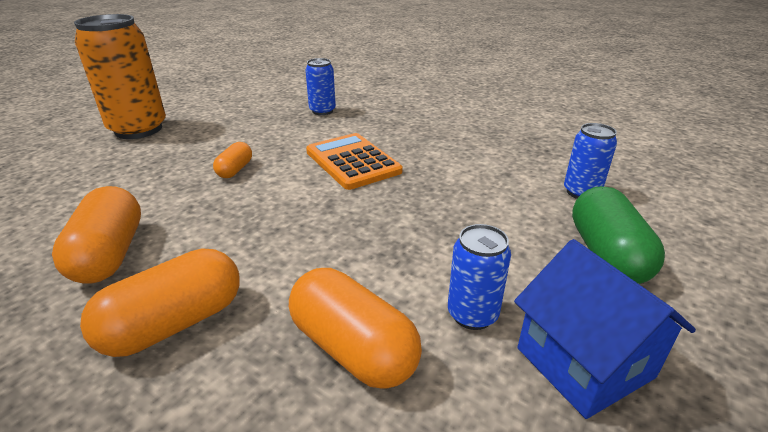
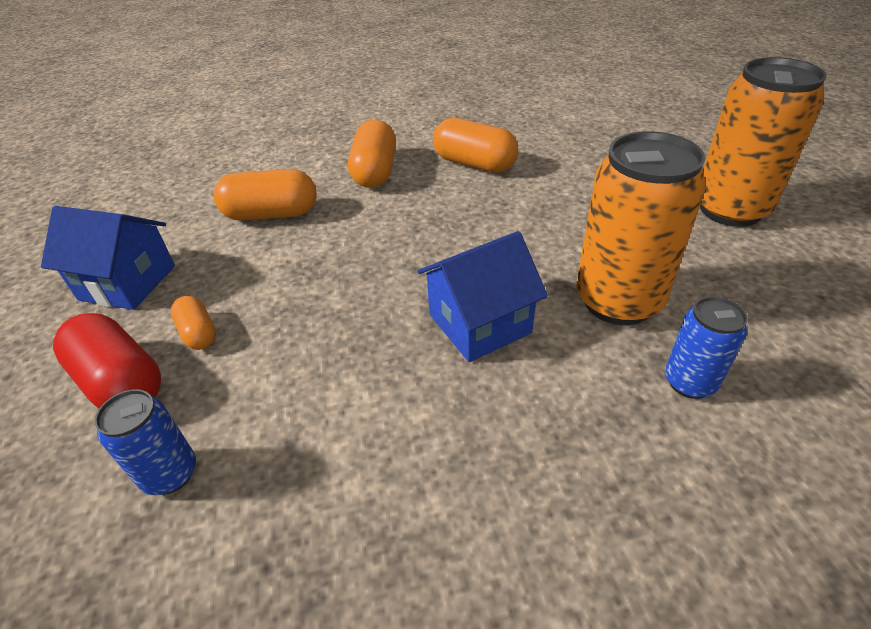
camera: 135 degrees right, 10 degrees up
orange capsule [213,142,252,178] -> orange capsule moved to [171,296,216,350]
orange calculator [306,133,402,190] -> blue house [417,231,548,362]
blue can [448,224,511,330] -> none
green capsule [572,186,665,284] -> red capsule [53,313,161,408]
none -> orange can [576,131,706,325]

